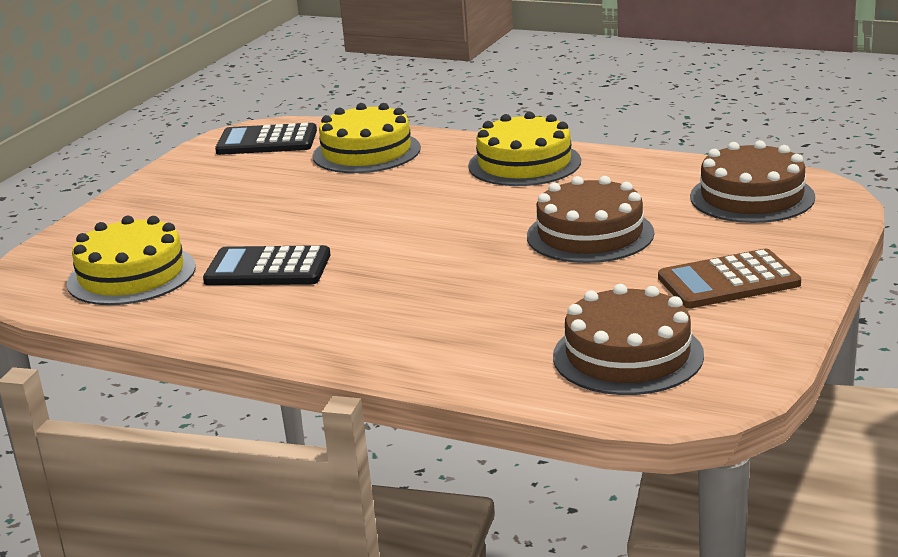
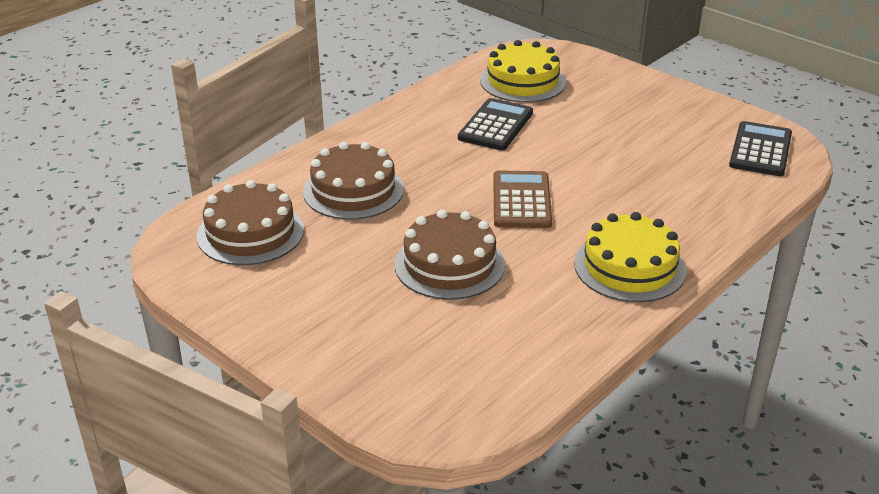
camera: 105 degrees right, 10 degrees up
yellow cake [312,103,421,173] -> none
brown calculator [658,249,801,308] -> brown calculator moved to [493,170,552,228]
brown cake [690,140,815,223] -> brown cake moved to [303,142,404,220]

